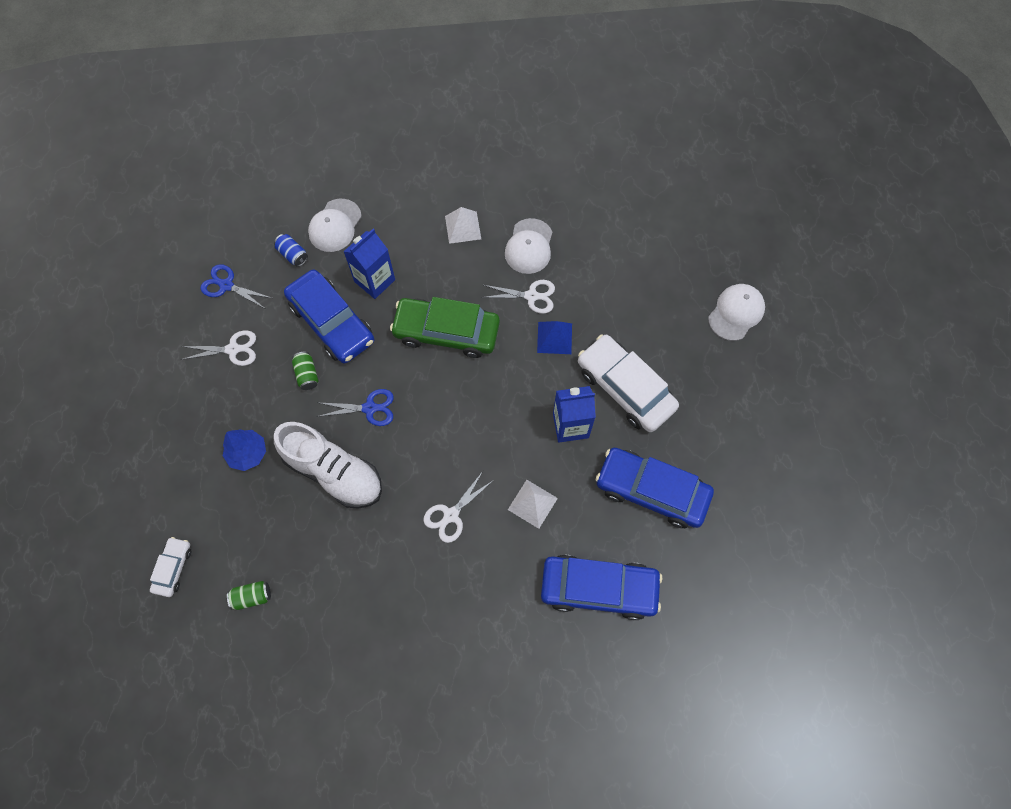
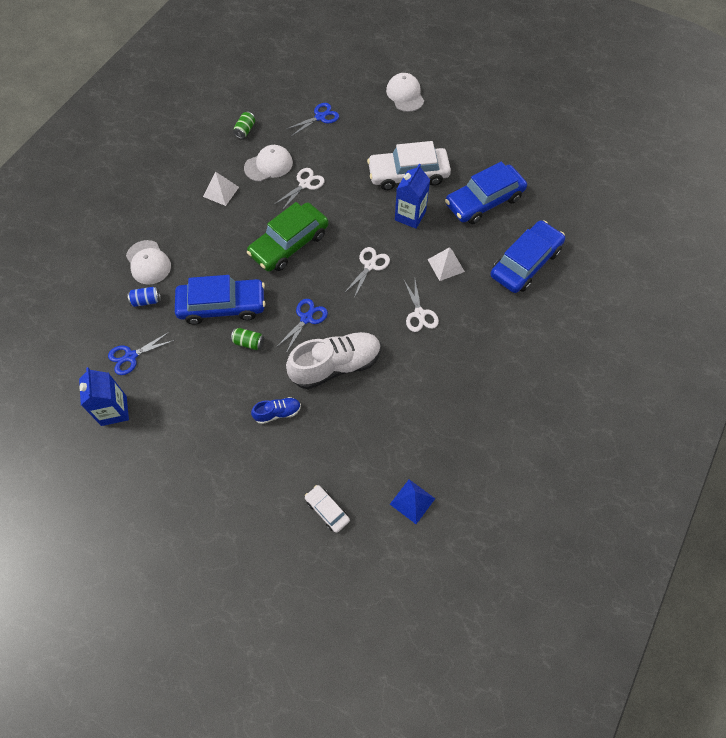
camera: 55 degrees left, 5 degrees down
white scissors [181,330,256,366] -> white scissors moved to [344,247,390,298]
blue tree [223,429,266,471] -> blue shoe [251,397,301,424]
green can [227,581,271,610] -> green can moved to [233,112,255,139]
blue carton [343,229,395,299] -> blue carton moved to [79,367,129,426]
white cap [505,218,552,274] -> white cap turned 75 degrees counterclockwise [244,145,293,182]
blue pyramid [537,321,572,354] -> blue pyramid moved to [390,479,435,524]
none -> blue scissors [286,103,339,136]

